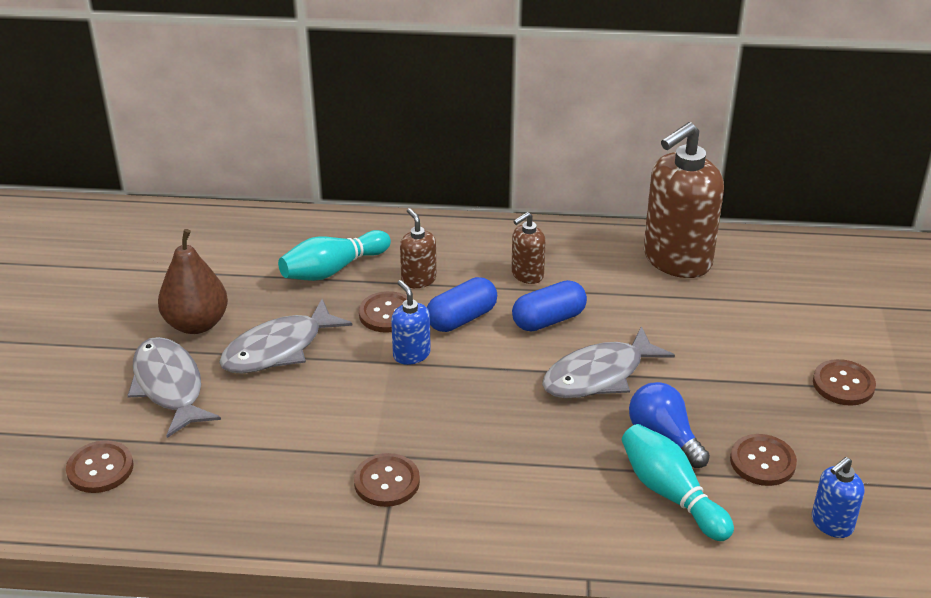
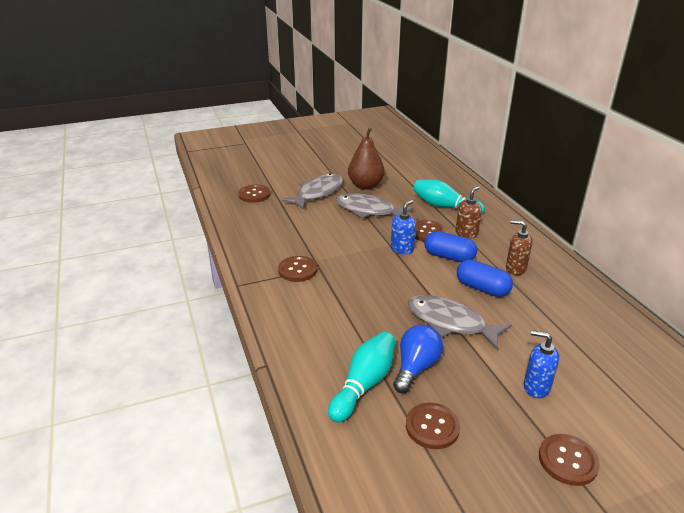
camera: 65 degrees right, 5 degrees down
brown soap dispenser [643,122,724,278] -> none
blue soap dispenser [812,457,864,538] -> blue soap dispenser moved to [524,330,559,398]

